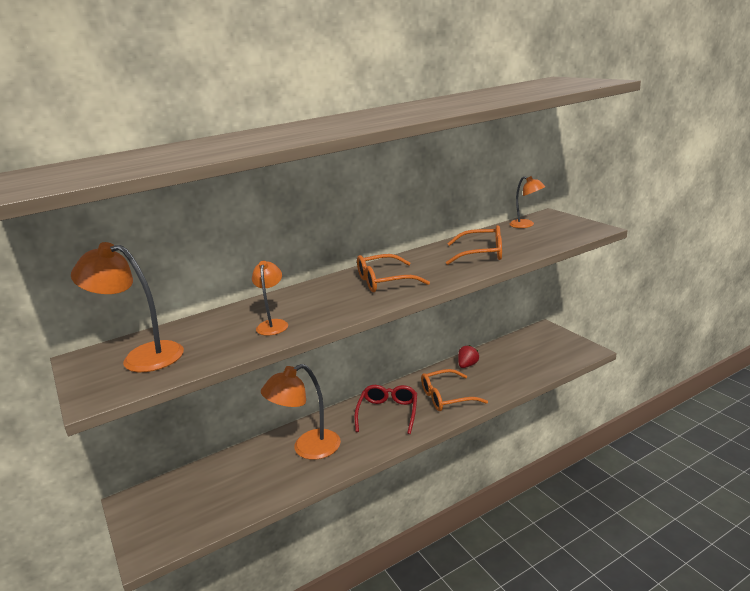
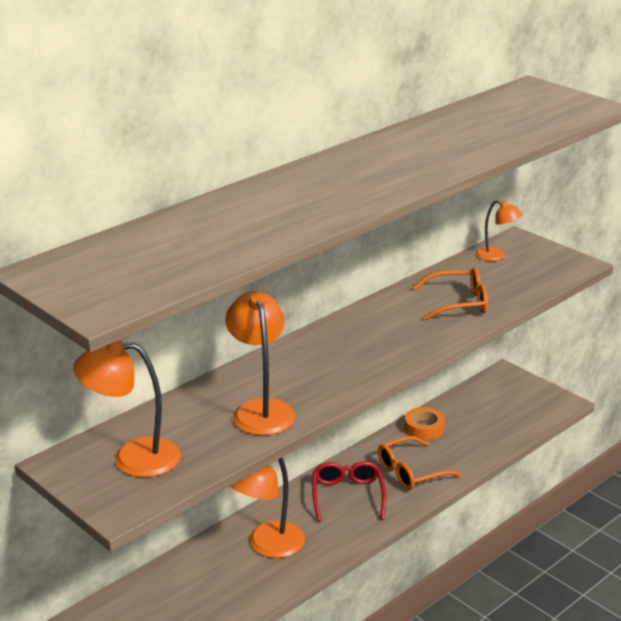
camera: 15 degrees left, 5 degrees up
orange lamp [252,261,288,336] -> orange lamp [225,291,295,436], size x1.70
orange glasses [357,254,430,292] -> none
red strawberry [458,345,479,368] -> orange tape [404,407,445,440]

